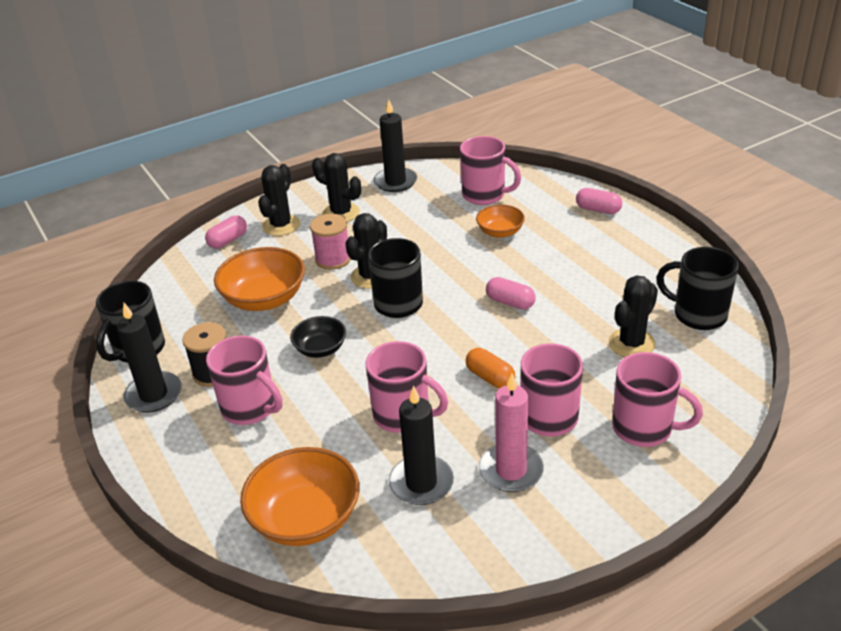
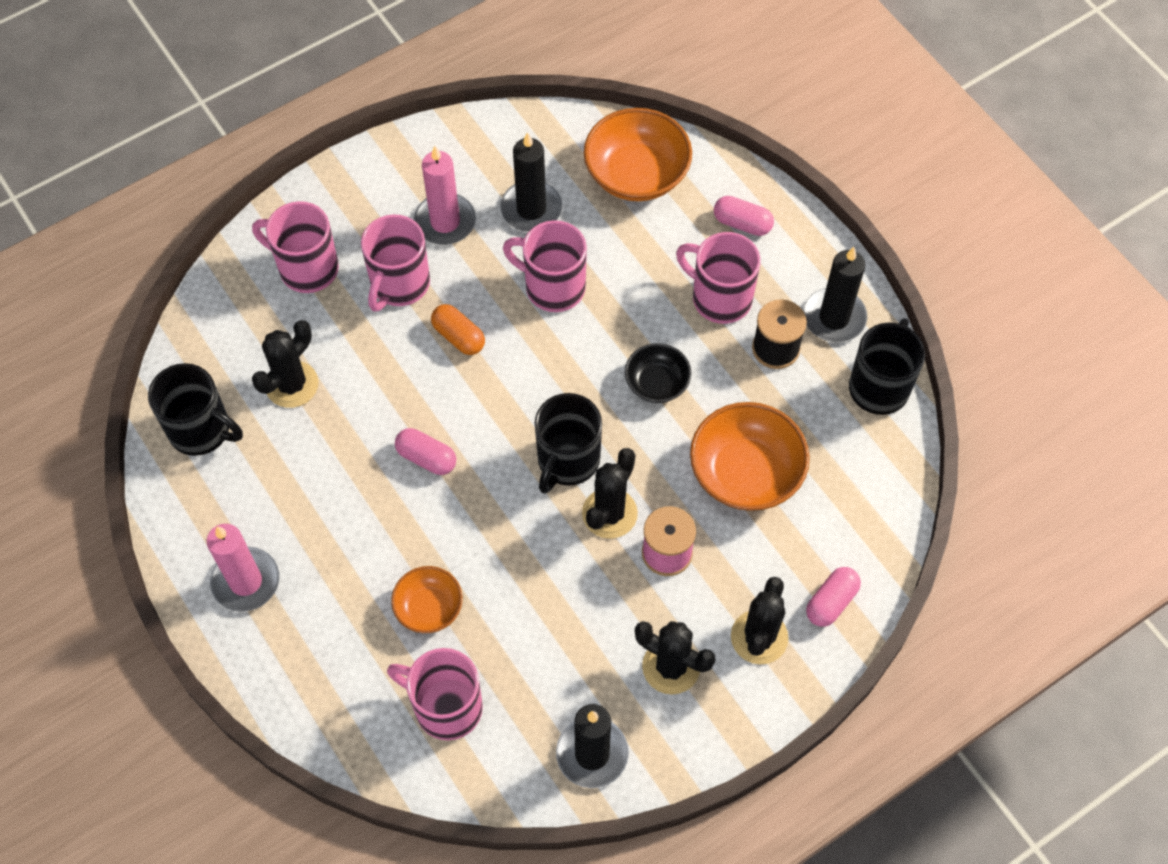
camera: 175 degrees right, 25 degrees up
pink capsule [576,188,622,214] -> pink capsule moved to [714,196,774,236]
none -> pink candle [206,524,279,612]

